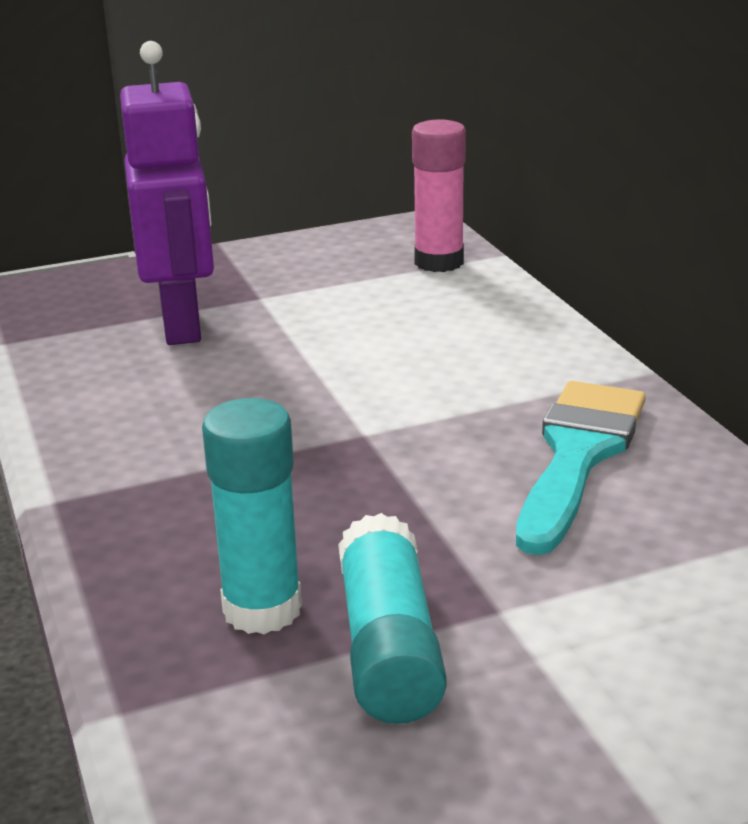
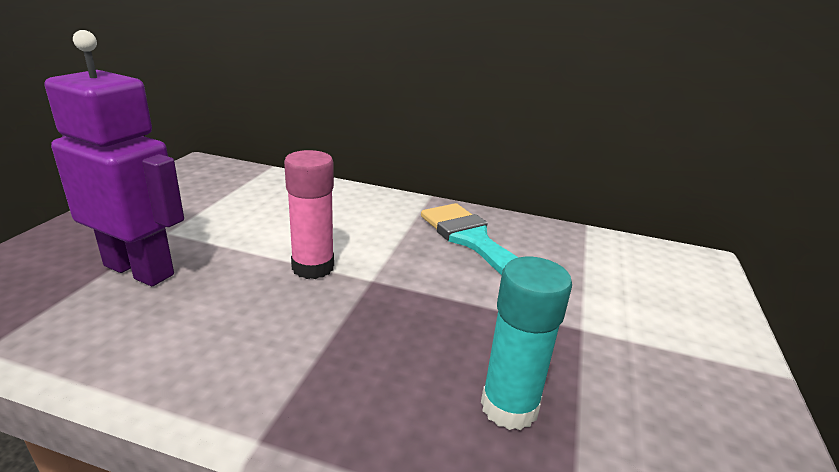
camera: 55 degrees left, 0 degrees up
turquoise glue stick [338,513,447,724] -> none
pink glue stick [412,119,466,272] -> pink glue stick moved to [284,150,334,279]

